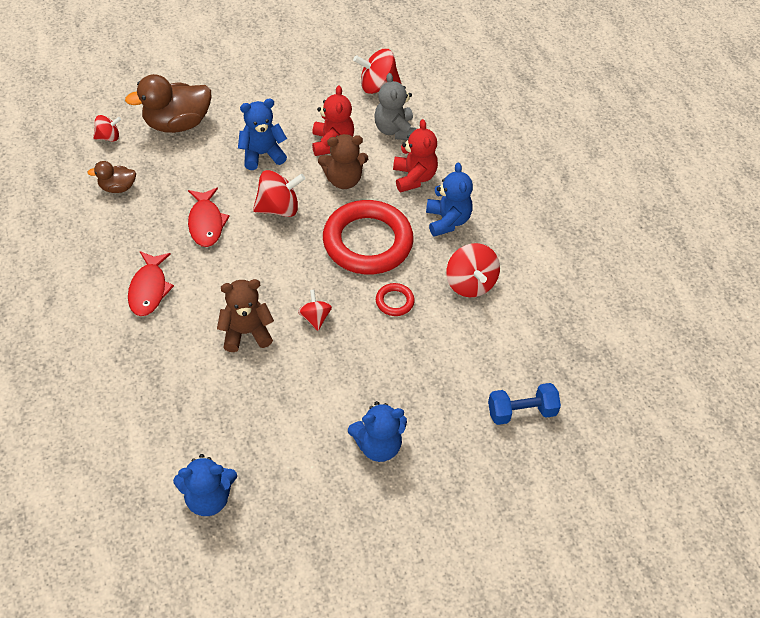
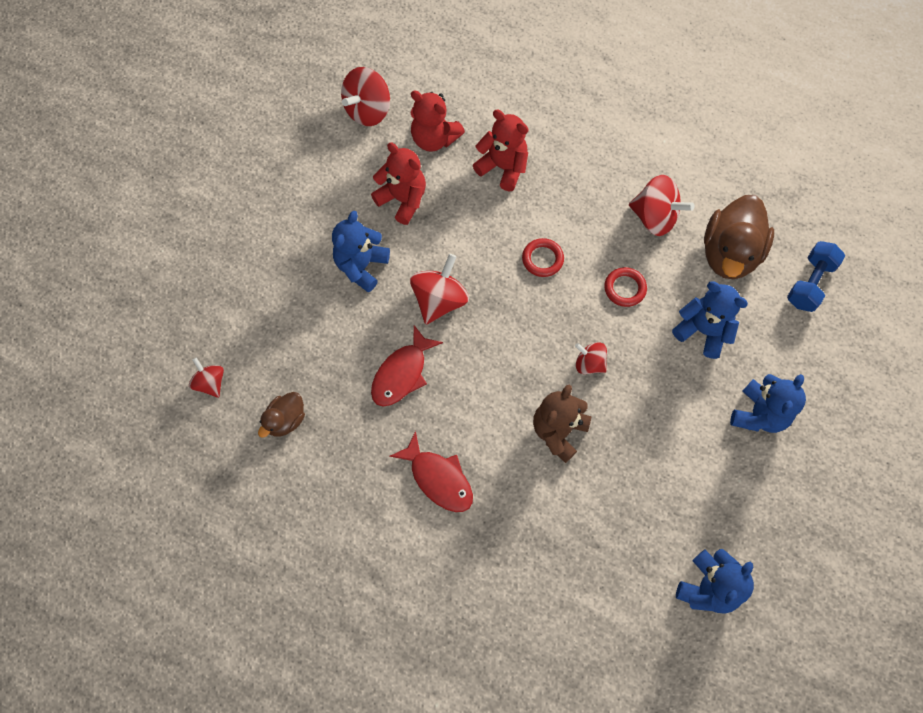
camera: 45 degrees left, 15 degrees up
red spinning top [93,115,121,142] -> red spinning top turned 60 degrees counterclockwise [189,357,224,398]
brown duck [125,74,211,133] -> brown duck moved to [704,195,774,279]
red fish [188,188,230,247] -> red fish turned 90 degrees clockwise [371,325,443,407]
brown teddy bear [318,134,368,189] -> none
red ring [323,200,414,274] -> red ring [522,238,564,277], size x0.41
grey teddy bear [374,73,416,140] -> red teddy bear [410,90,465,152]
blue teddy bear [426,162,473,237] -> blue teddy bear moved to [672,281,748,359]

